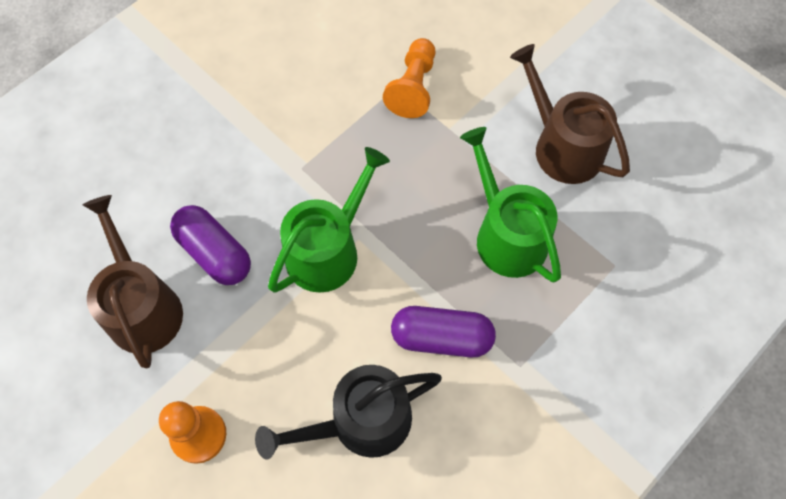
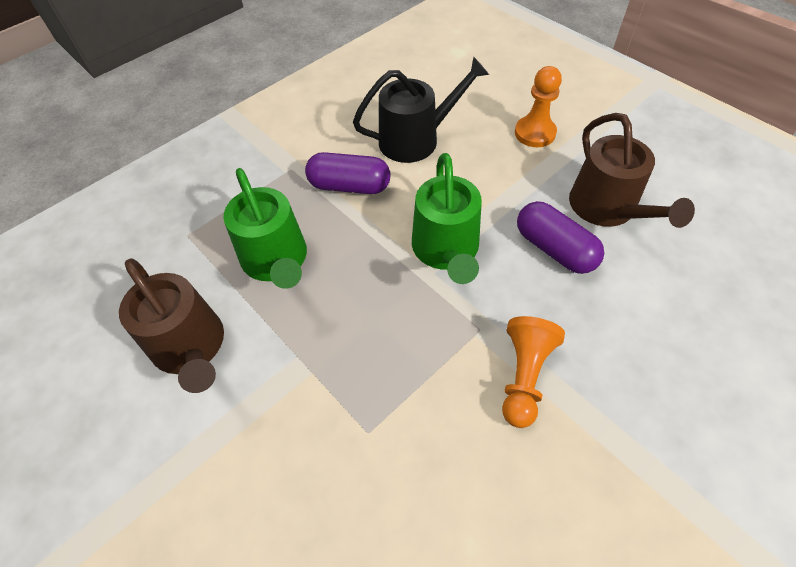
camera: 175 degrees left, 10 degrees down
green watering can [268,147,390,293] -> green watering can turned 45 degrees counterclockwise [412,153,482,284]
orange pawn [383,38,435,118] -> orange pawn moved to [502,316,565,428]

